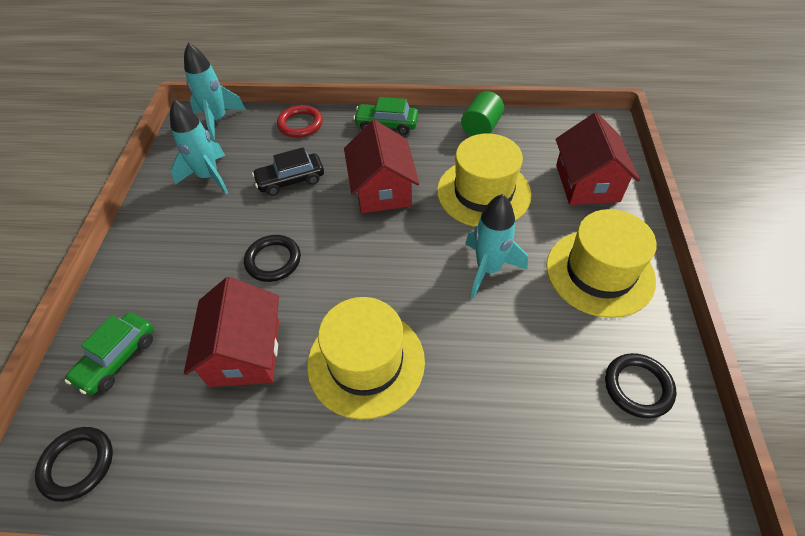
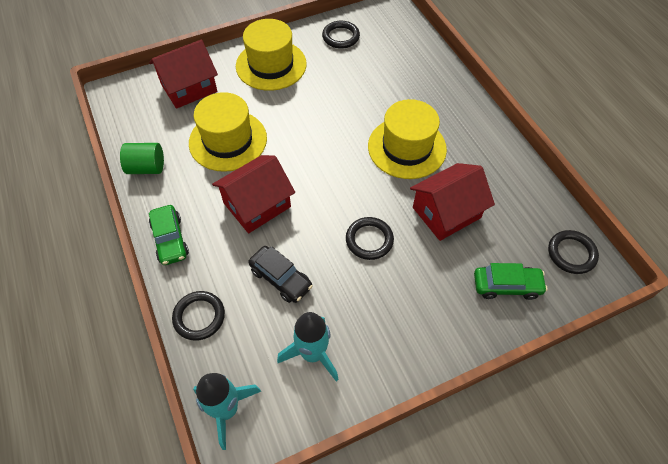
camera: 120 degrees left, 5 degrees up
red ring [277,105,323,138] -> black ring [172,291,225,341]
turquoise rocket [465,194,528,298] -> none

